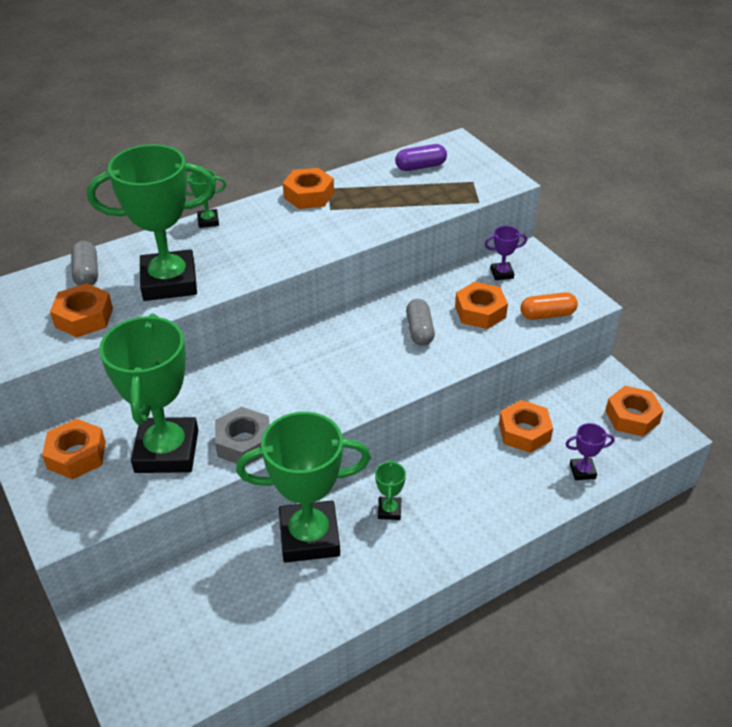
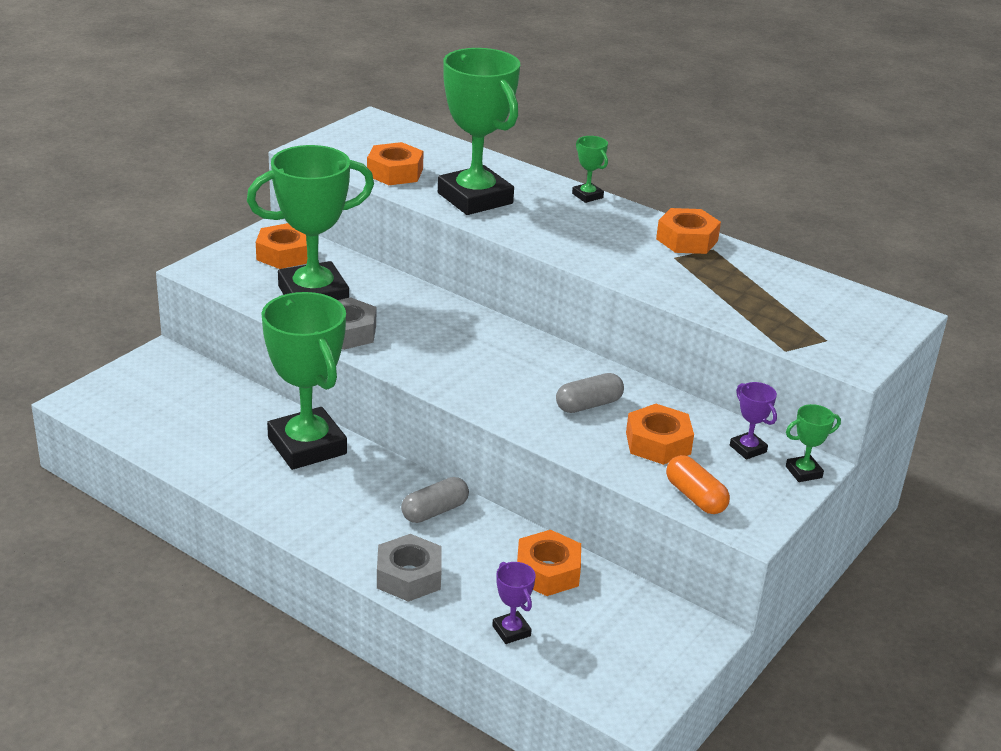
camera: 65 degrees right, 10 degrees down
grey capsule [71,241,98,286] -> grey capsule moved to [401,477,469,523]
green trophy [375,460,406,520] -> green trophy moved to [786,404,841,482]
purple capsule [395,144,447,171] -> none
orange nut [605,386,664,437] -> none
none -> grey nut [377,534,442,602]

